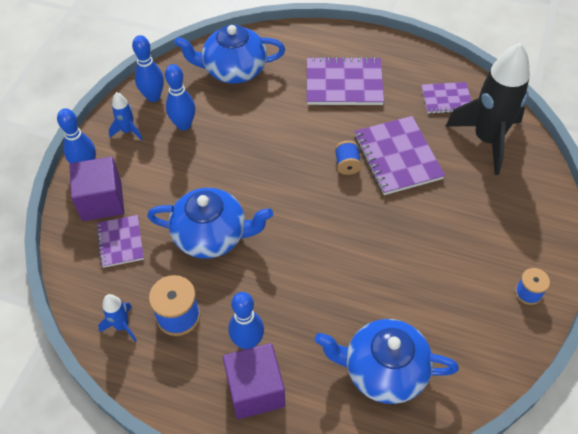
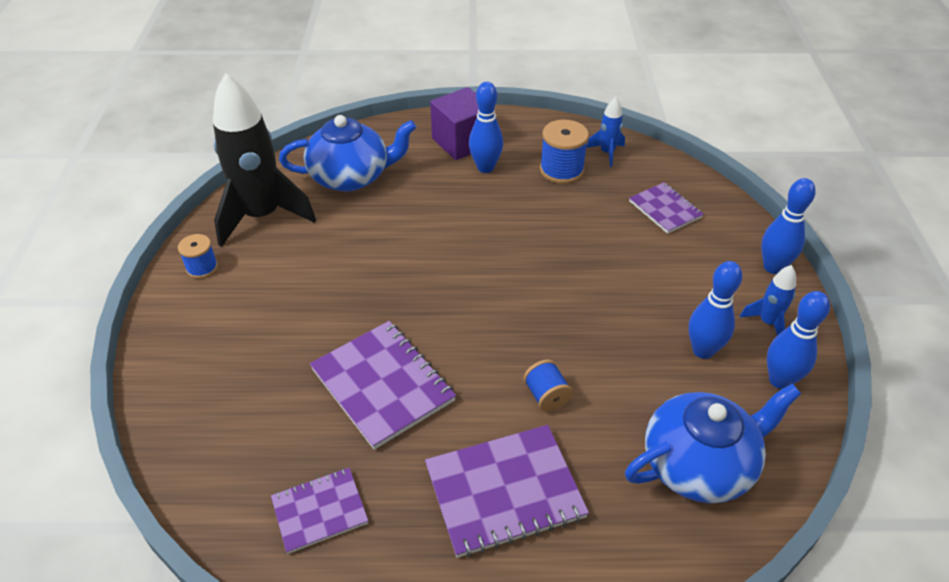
camera: 160 degrees right, 10 degrees down
purple cube [69,156,124,221] -> none
blue teapot [147,188,273,258] -> none
blue spool [335,141,362,175] -> blue spool moved to [524,360,573,412]
black rocket [446,42,530,175] -> black rocket moved to [213,73,316,247]

